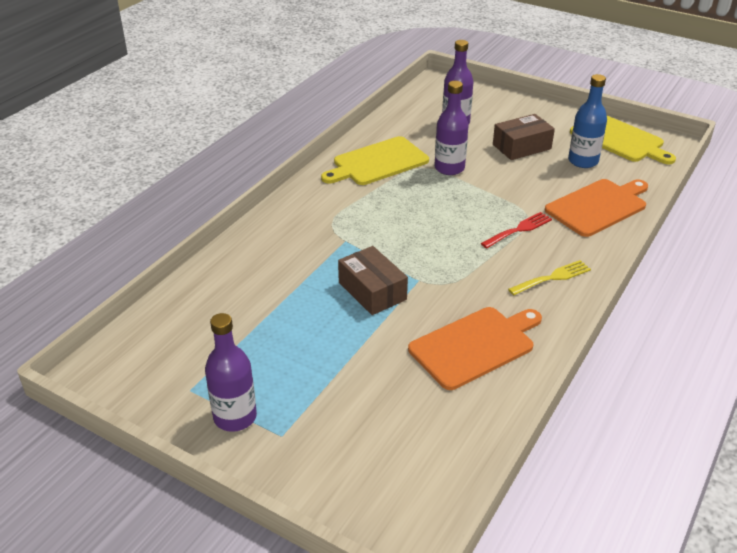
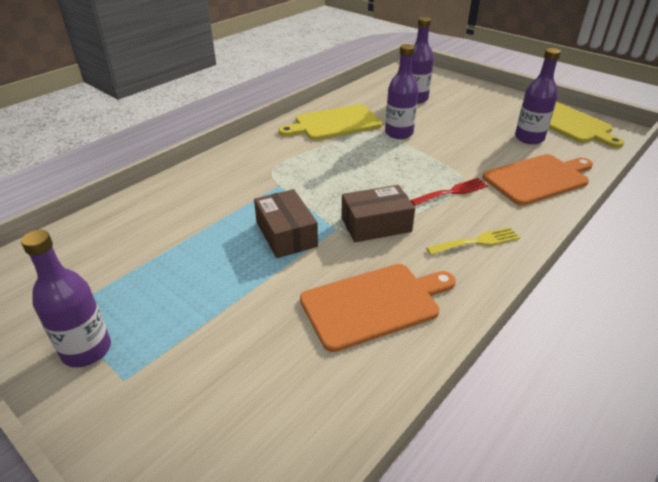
camera: 10 degrees right, 0 degrees up
brown box [493,114,555,160] -> brown box moved to [341,185,415,242]
blue bottle [568,74,607,168] -> purple bottle [515,48,561,144]

